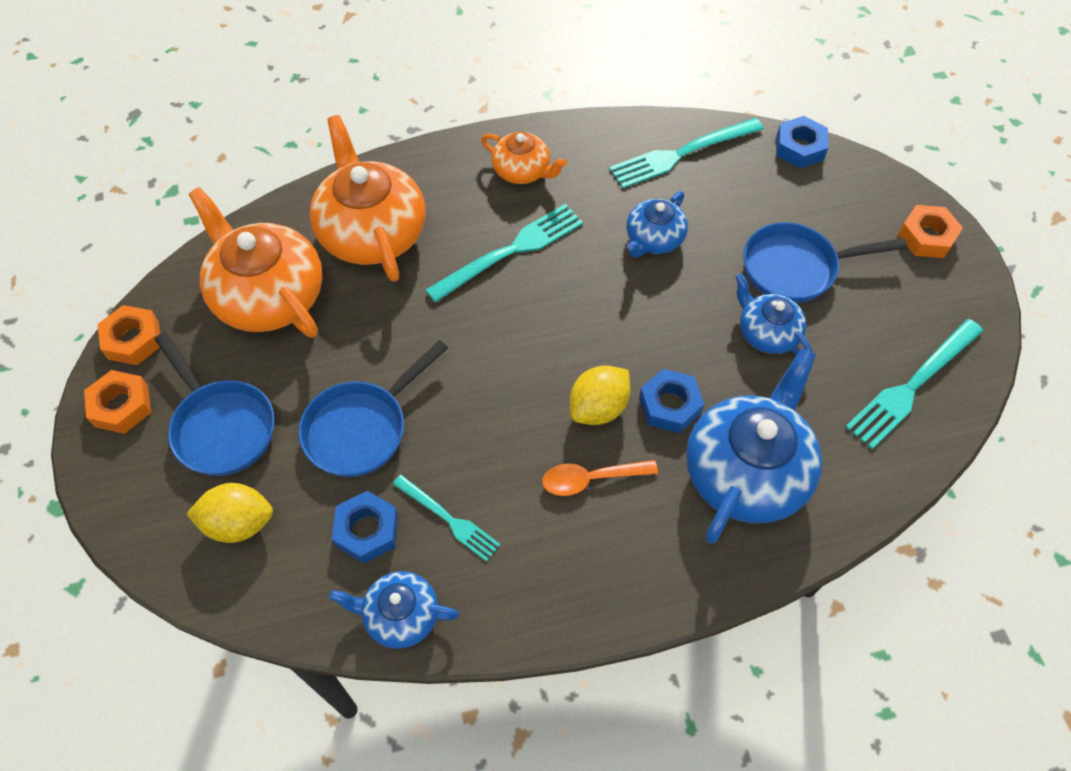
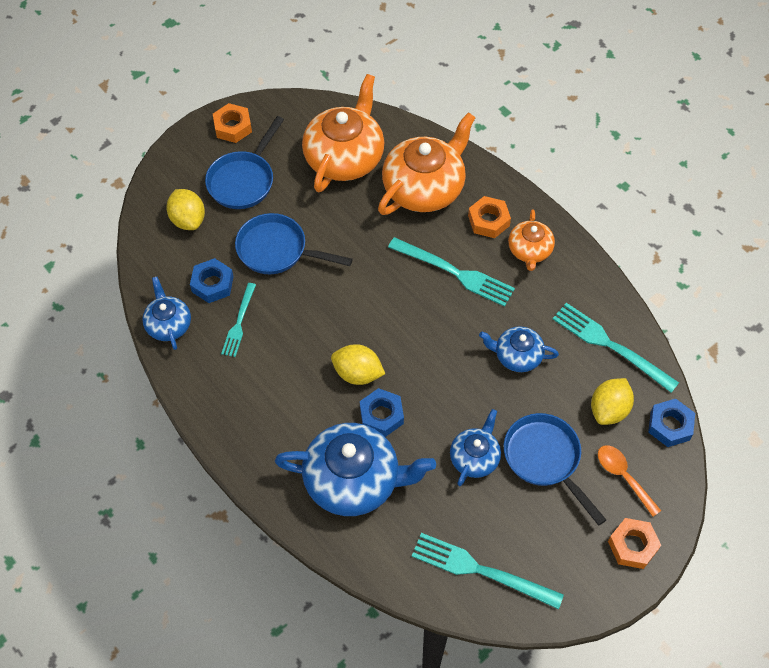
camera: 65 degrees right, 0 degrees up
orange nut [97,305,161,365] -> orange nut moved to [468,196,511,238]
orange spoon [542,460,658,496] -> orange spoon moved to [598,445,661,517]
none -> yellow lemon [591,378,634,425]

